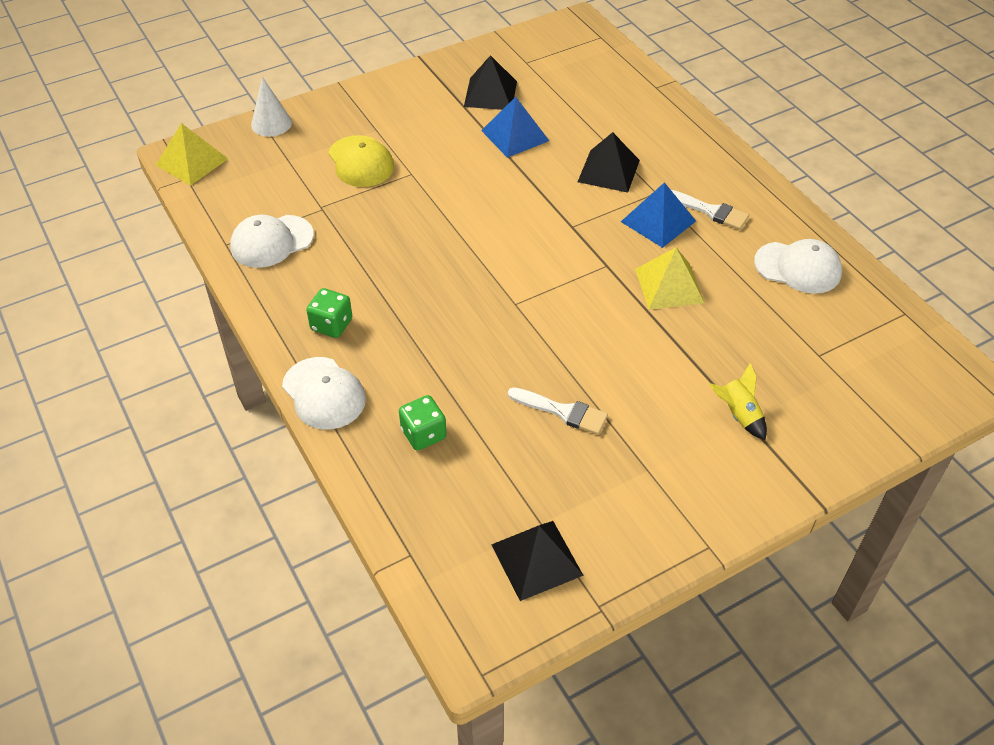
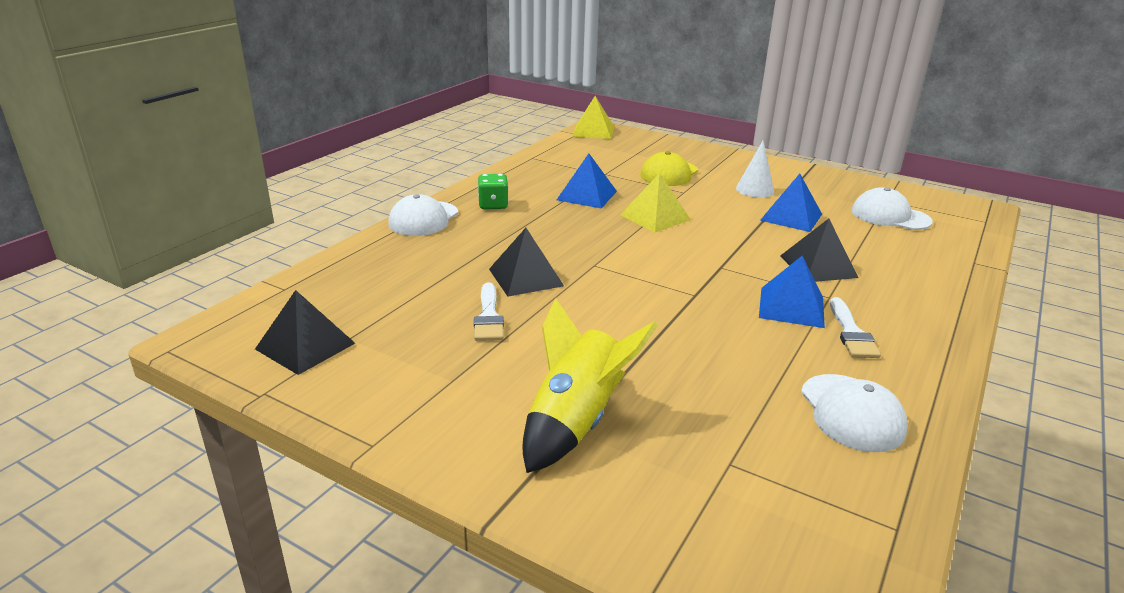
camera: 60 degrees right, 20 degrees down
white cap [230,215,314,268] -> white cap moved to [852,187,933,230]
white cone [251,77,292,137] -> white cone moved to [736,141,774,198]
green dice [399,395,447,451] -> none
black pyramid [464,55,517,110] -> black pyramid moved to [489,228,564,296]
yellow pyramid [635,247,704,310] -> yellow pyramid moved to [620,173,691,232]
yellow rocket [709,363,767,440] -> yellow rocket [522,298,658,473], size x1.91
none -> blue pyramid [557,153,617,209]

